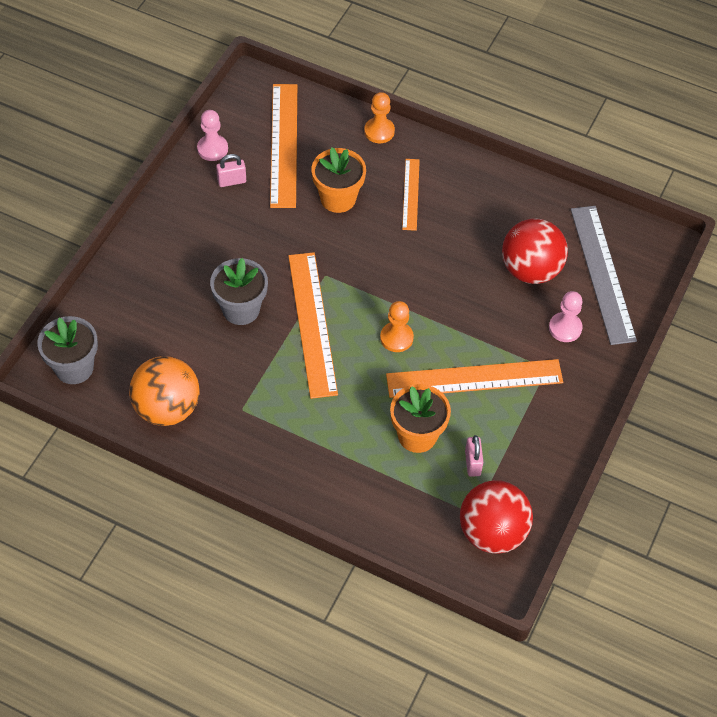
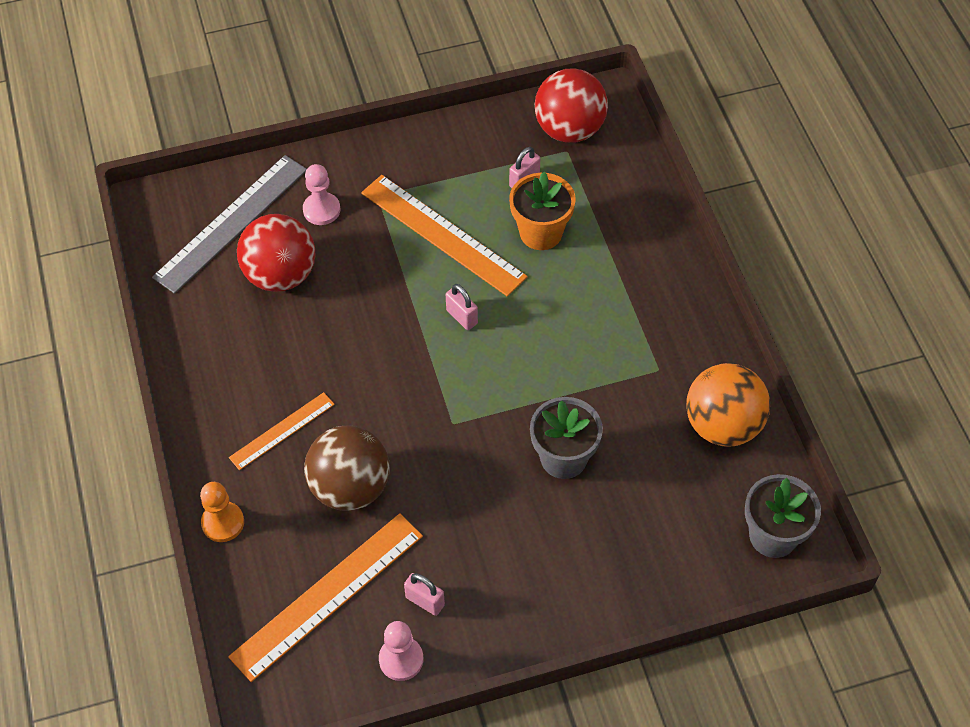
camera: 130 degrees left, 0 degrees up
orange ruler [288,252,338,399] -> none
orange flower pot [312,148,366,213] -> brown ball [304,426,390,511]
orange pawn [380,301,414,352] -> pink padlock [446,284,478,330]

